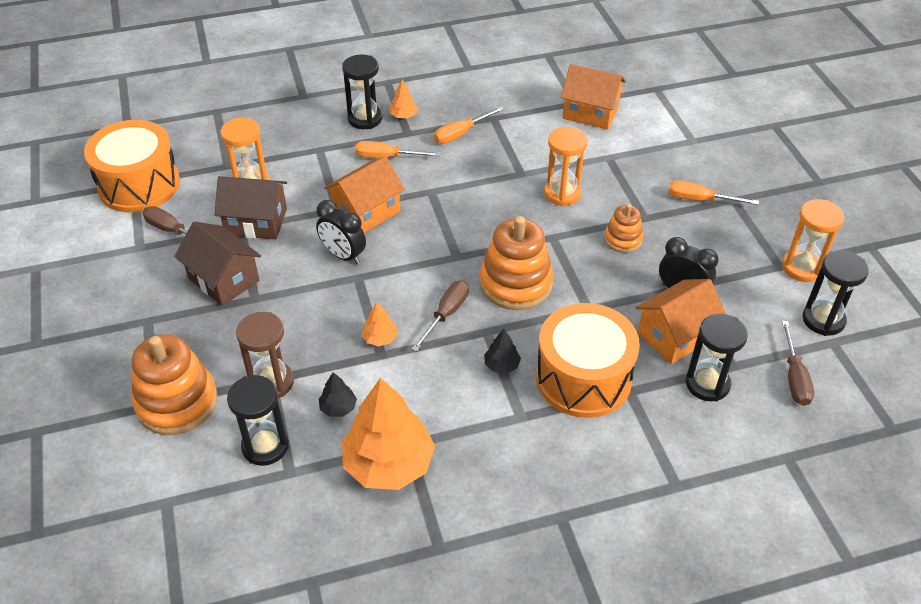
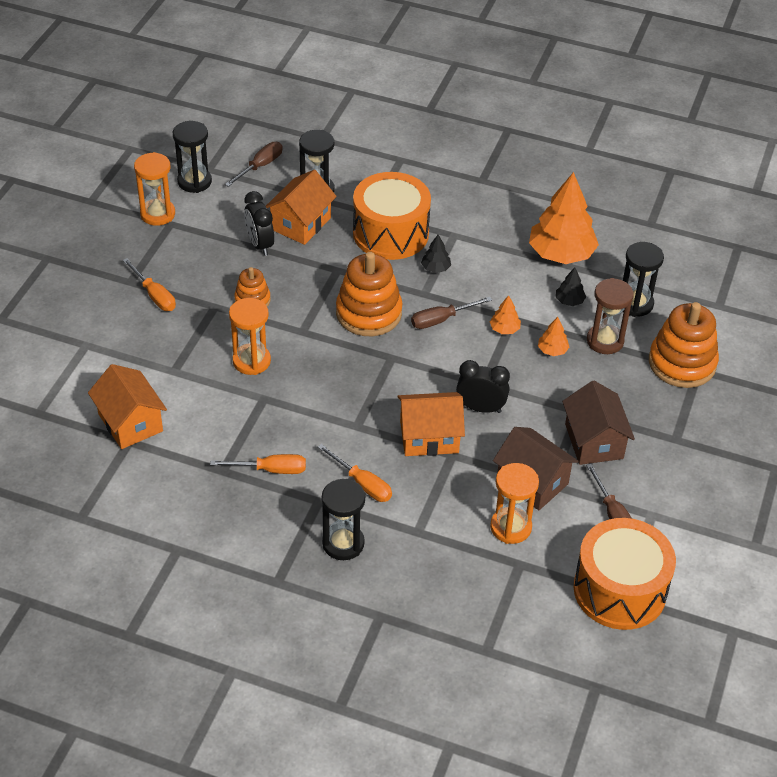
camera: 145 degrees left, 0 degrees up
black clock [316,200,366,264] -> black clock turned 60 degrees counterclockwise [456,360,510,413]
orange tree [390,79,418,118] -> orange tree moved to [538,317,569,356]
orange house [636,279,726,364] -> orange house turned 60 degrees counterclockwise [266,170,337,245]

